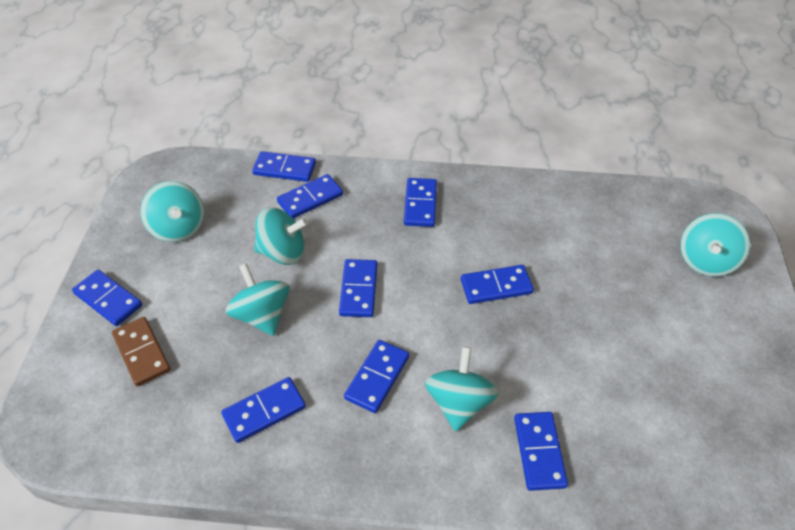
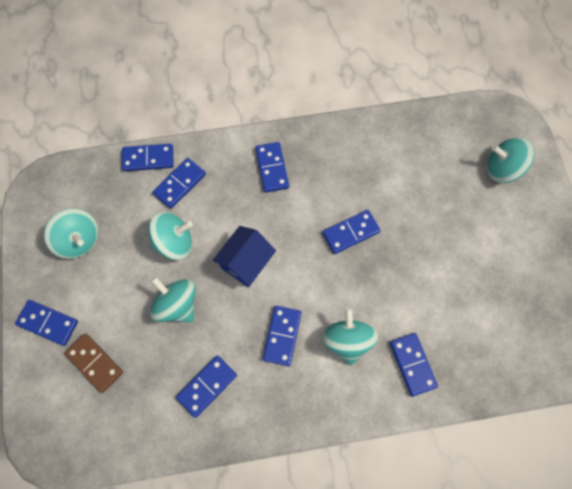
camera: 15 degrees left, 20 degrees up
blue domino [339,259,378,317] -> blue house [212,226,276,287]
turquoise spinning top [680,213,750,277] -> turquoise spinning top turned 90 degrees clockwise [487,137,534,183]

